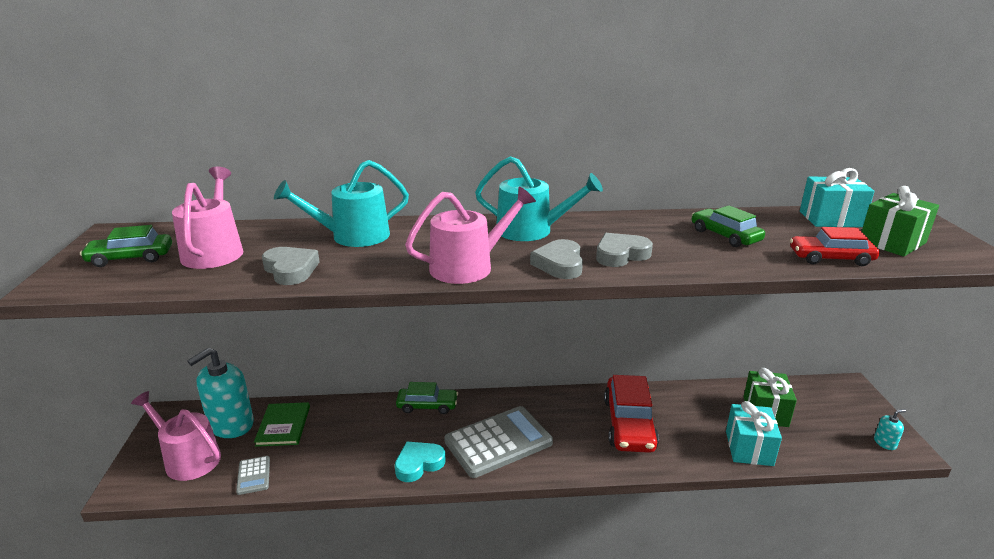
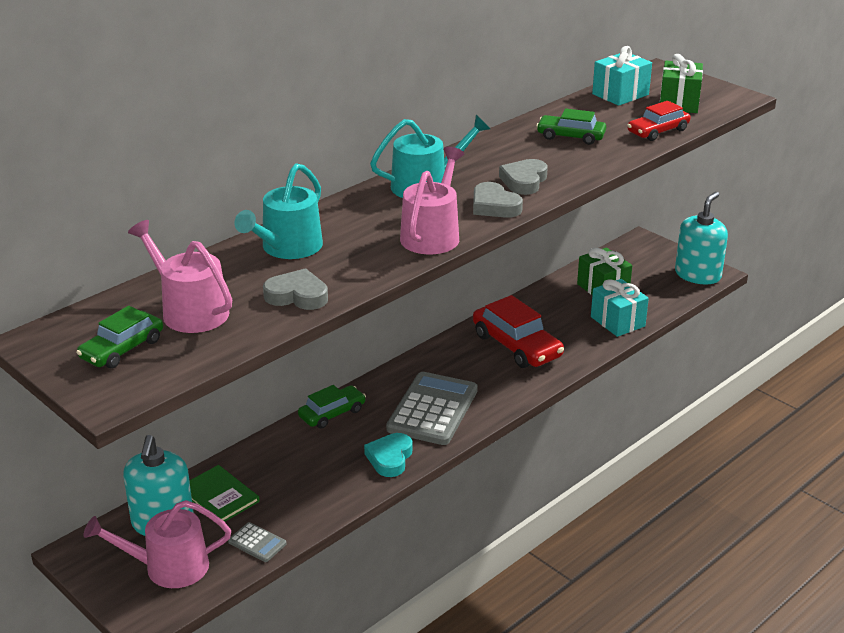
camera: 40 degrees left, 5 degrees up
turquoise soap dispenser [874,409,906,450] -> turquoise soap dispenser [675,192,728,285], size x2.33

